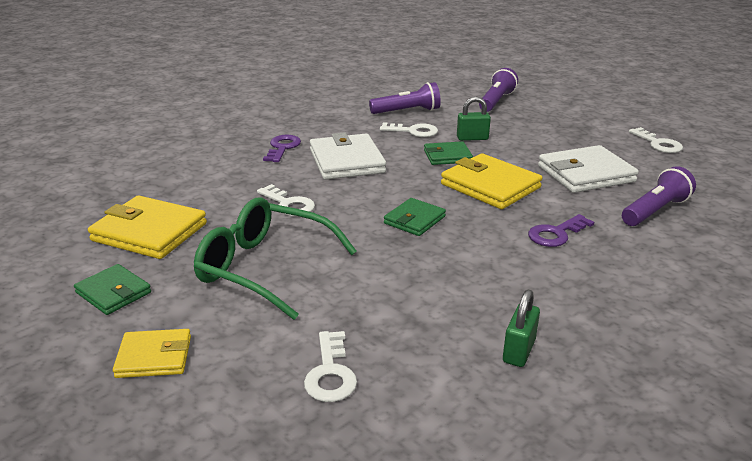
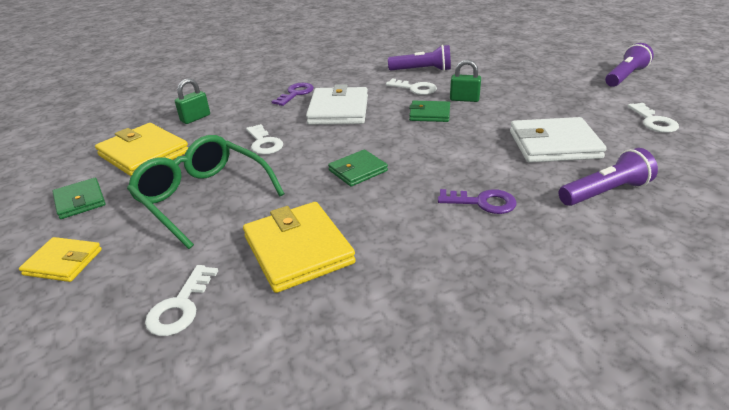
camera: 20 degrees right, 5 degrees up
yellow wallet [441,153,542,209] -> yellow wallet moved to [243,202,356,293]
purple flashlight [479,68,518,112] -> purple flashlight moved to [605,43,654,87]
green padlock [503,290,540,367] -> green padlock moved to [175,78,210,124]
purple key [528,214,594,247] -> purple key turned 150 degrees counterclockwise [438,189,517,214]

